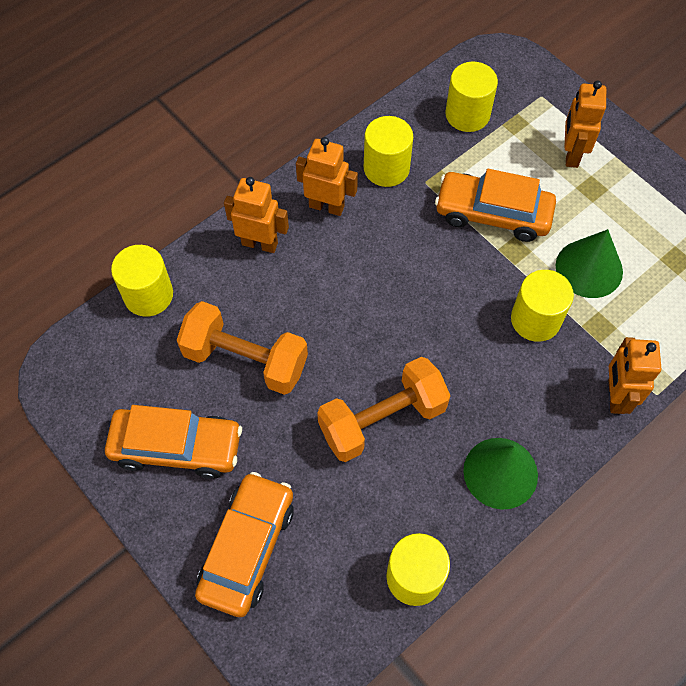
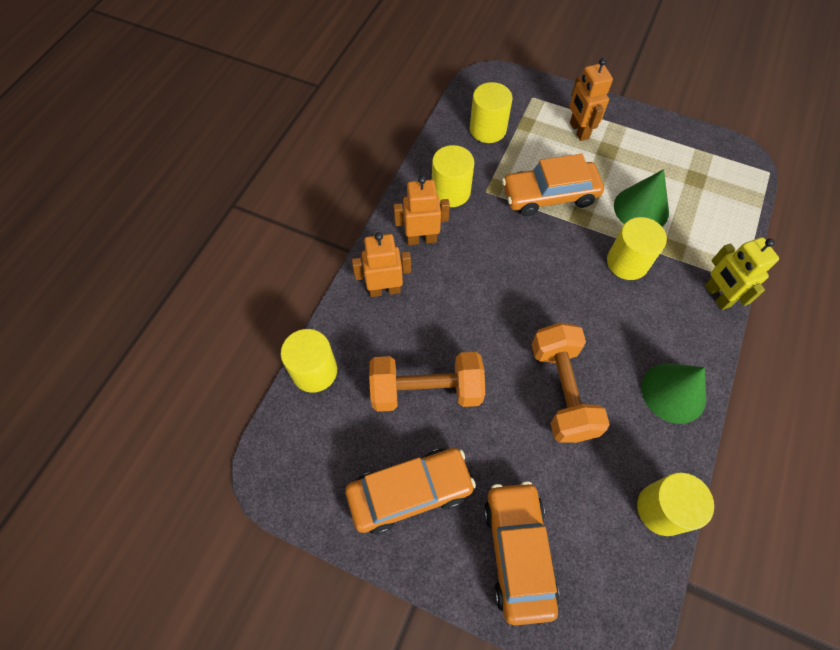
camera: 25 degrees left, 0 degrees up
orange dumbbell [317,357,451,462] -> orange dumbbell turned 45 degrees counterclockwise [531,323,610,443]
orange robot [609,337,661,414] -> yellow robot [705,237,779,310]

